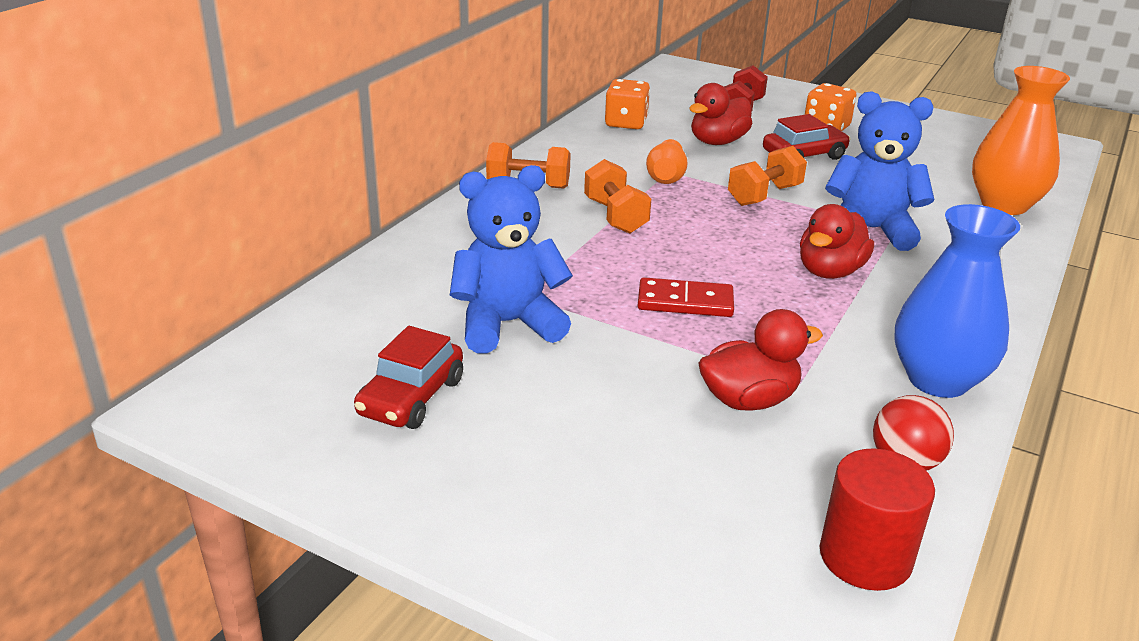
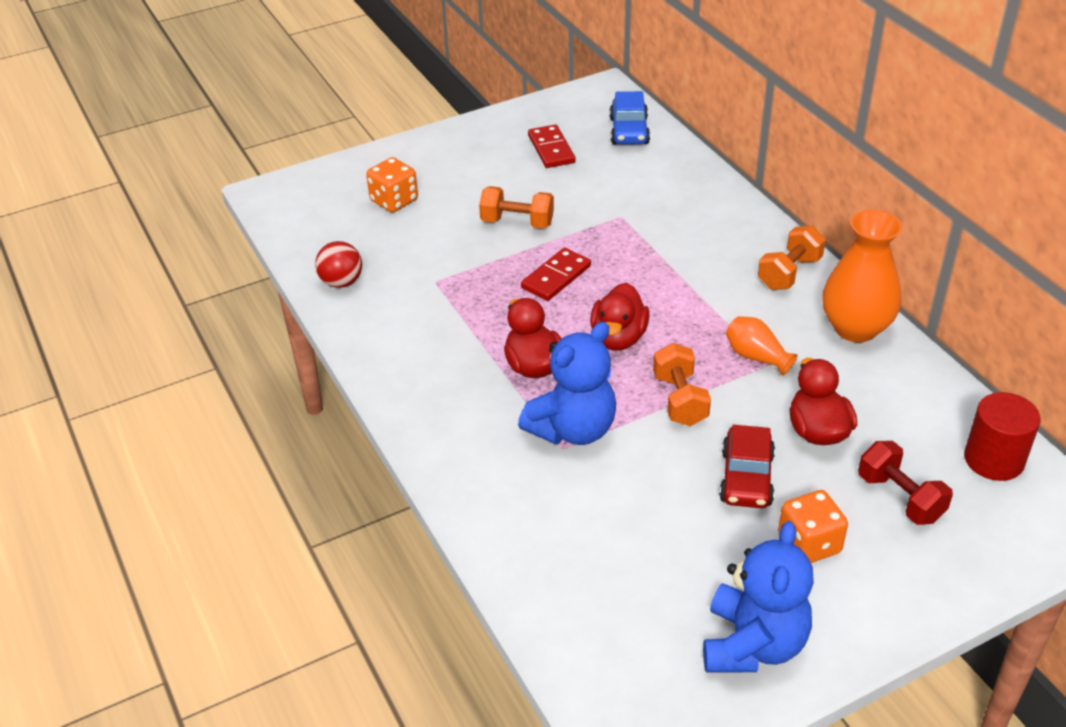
camera: 125 degrees right, 10 degrees up
red car [354,326,463,429] -> red domino [528,124,575,168]
blue teddy bear [450,165,573,353] -> blue teddy bear moved to [703,521,814,673]
orange dumbbell [584,159,651,233] -> orange dumbbell moved to [479,186,554,229]
orange dice [605,79,650,129] -> orange dice moved to [366,157,418,212]
red duck [698,309,823,411] -> red duck moved to [590,283,650,351]
red cylinder [820,448,935,591] -> red cylinder moved to [964,392,1041,481]
blue vase [894,204,1020,398] -> none
orange vase [972,66,1070,215] -> orange vase moved to [822,210,902,342]
none -> blue car [609,91,650,144]

